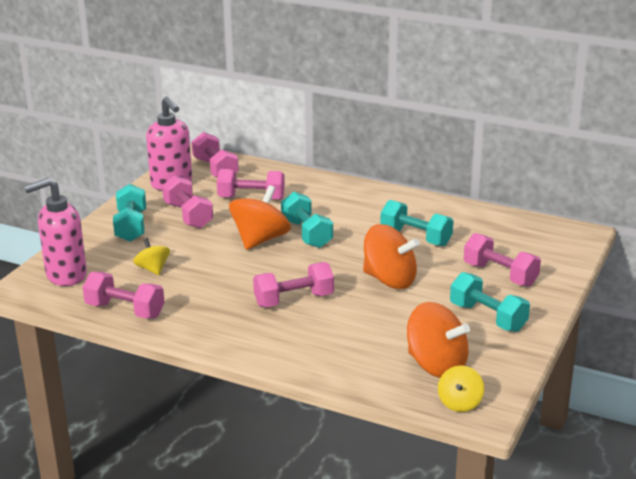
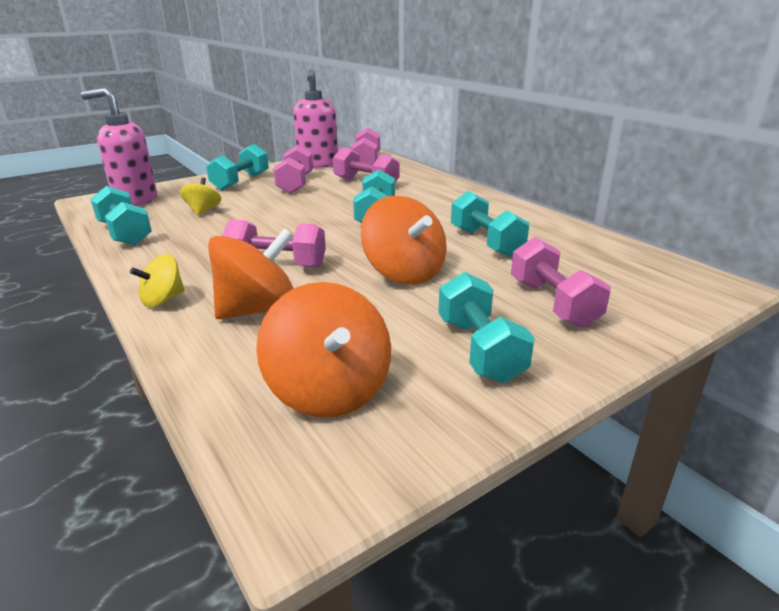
camera: 30 degrees right, 0 degrees up
pink dumbbell [82,272,165,319] -> turquoise dumbbell [91,186,152,246]
orange spinning top [229,185,291,250] -> orange spinning top moved to [208,228,294,319]
yellow spinning top [438,365,484,412] -> yellow spinning top moved to [130,254,185,308]

